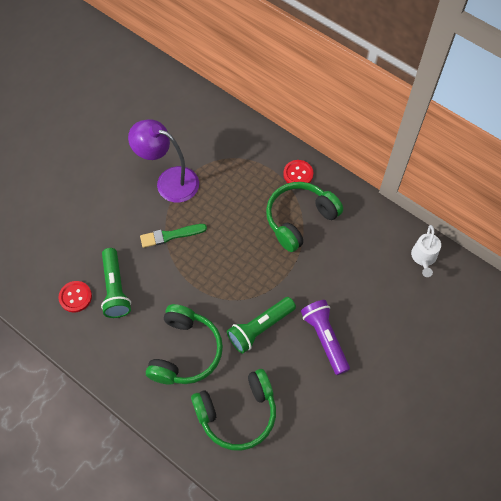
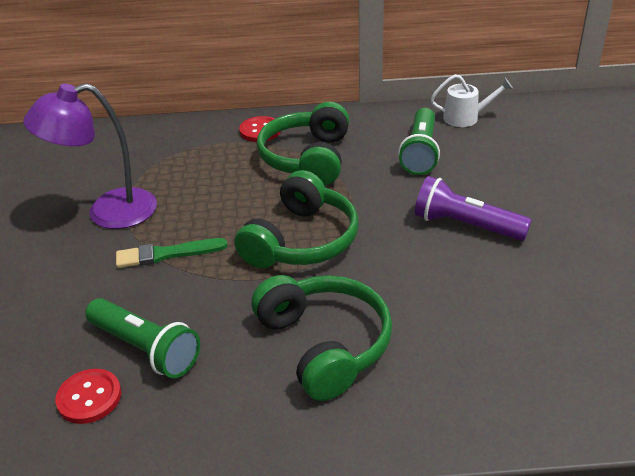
camera: 40 degrees left, 25 degrees down
green brush [140,224,207,248] -> green brush turned 45 degrees clockwise [116,238,227,268]
green headphones [191,369,276,451] -> green headphones moved to [235,170,359,268]
green flashlight [227,297,296,354] -> green flashlight moved to [398,108,440,175]
white watering can [411,225,441,277] -> white watering can turned 60 degrees counterclockwise [430,74,513,127]

